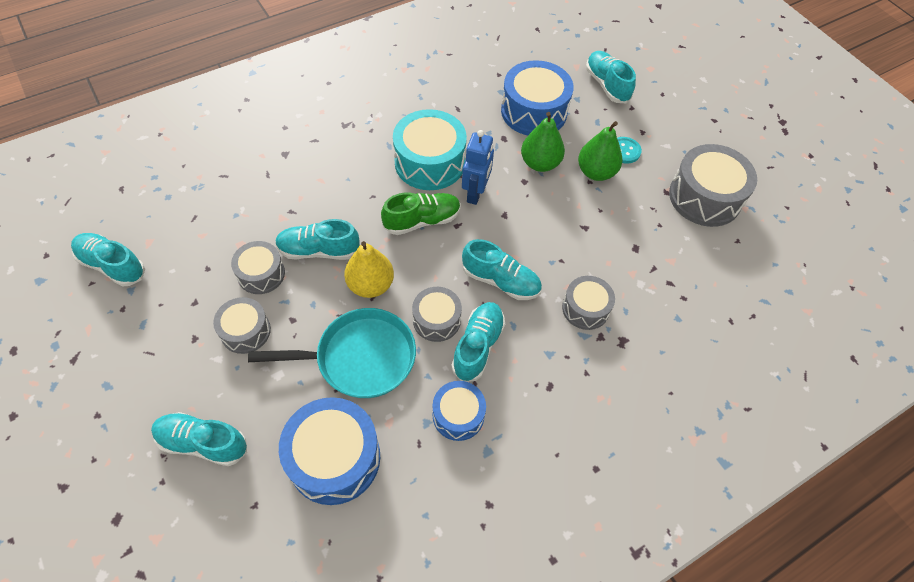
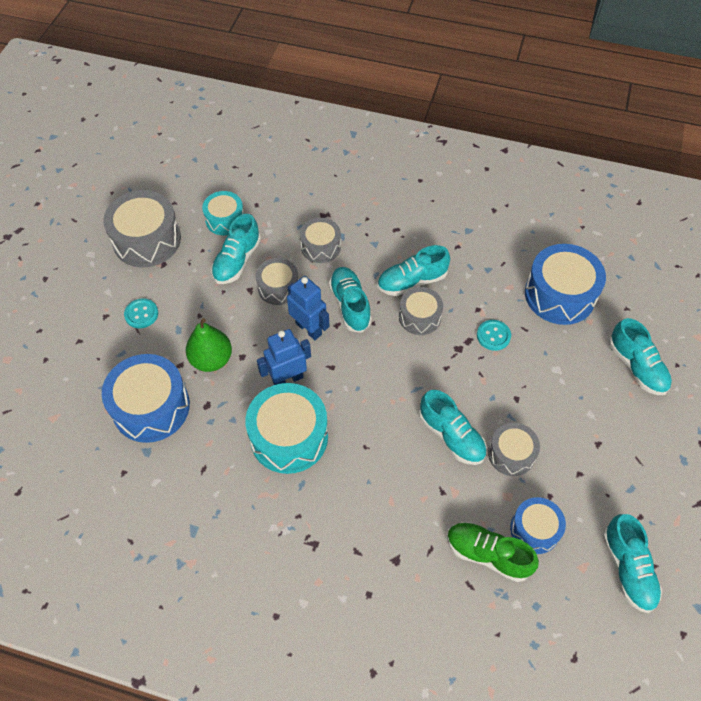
camera: 130 degrees left, 0 degrees up
grey drum [213,297,271,354] -> grey drum moved to [256,258,298,305]
turquoise pan [248,308,416,398] -> turquoise button [477,320,511,351]
yellow pear [344,241,394,298] -> none
green shoe [381,192,461,235] -> green shoe moved to [447,522,539,582]
blue drum [433,381,486,441] -> blue drum moved to [510,497,566,554]
green pear [578,121,622,181] -> none
turquoise shoe [586,51,636,103] -> turquoise shoe moved to [211,214,261,284]
none -> turquoise drum [202,191,244,235]
none -> blue robot [287,276,329,340]

